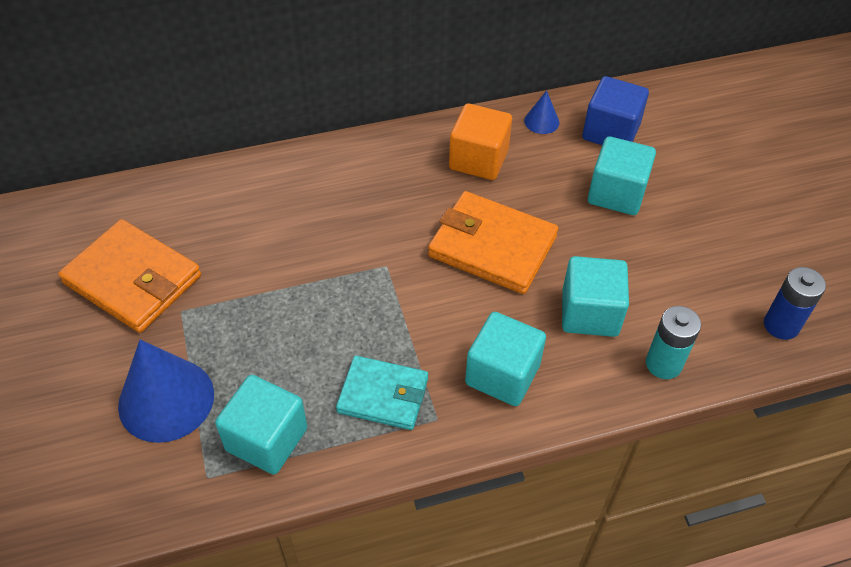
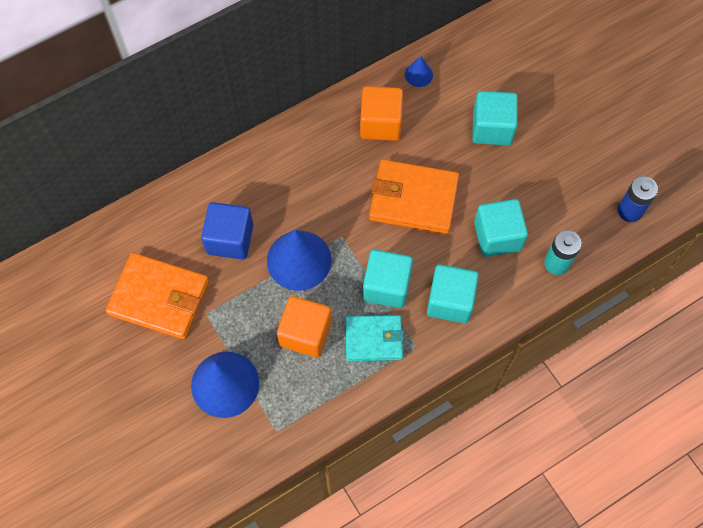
camera: 15 degrees left, 15 degrees up
turquoise cube [215,375,307,475] -> turquoise cube moved to [363,249,413,308]
blue cube [582,76,649,145] -> blue cube moved to [201,202,253,260]
none -> blue cone [267,230,331,291]
none -> orange cube [277,296,332,357]

